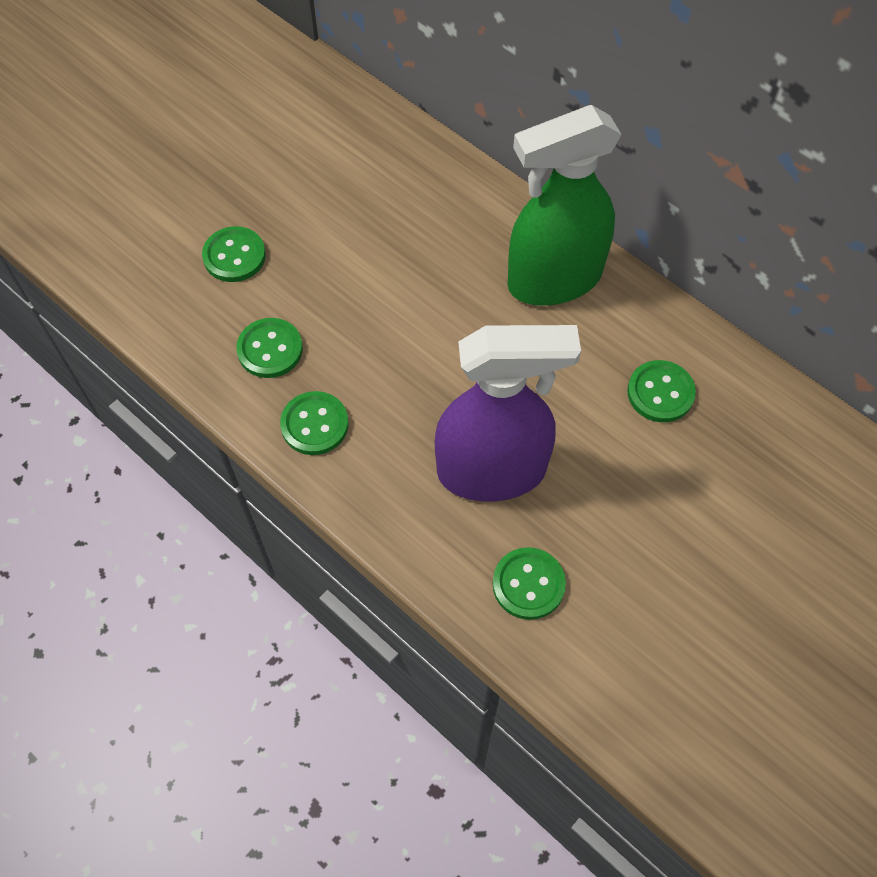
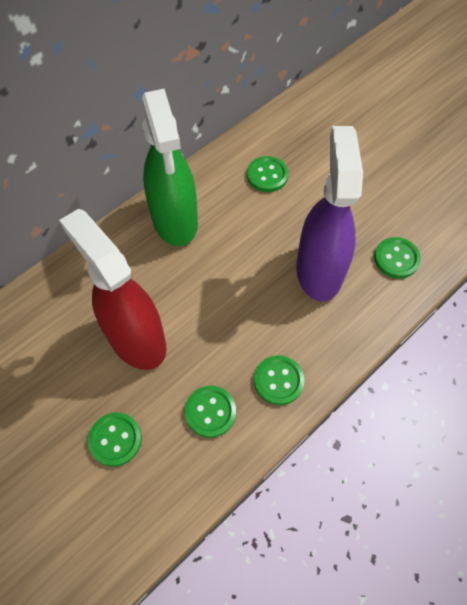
camera: 85 degrees left, 0 degrees up
none -> red spray bottle [59,208,166,370]

